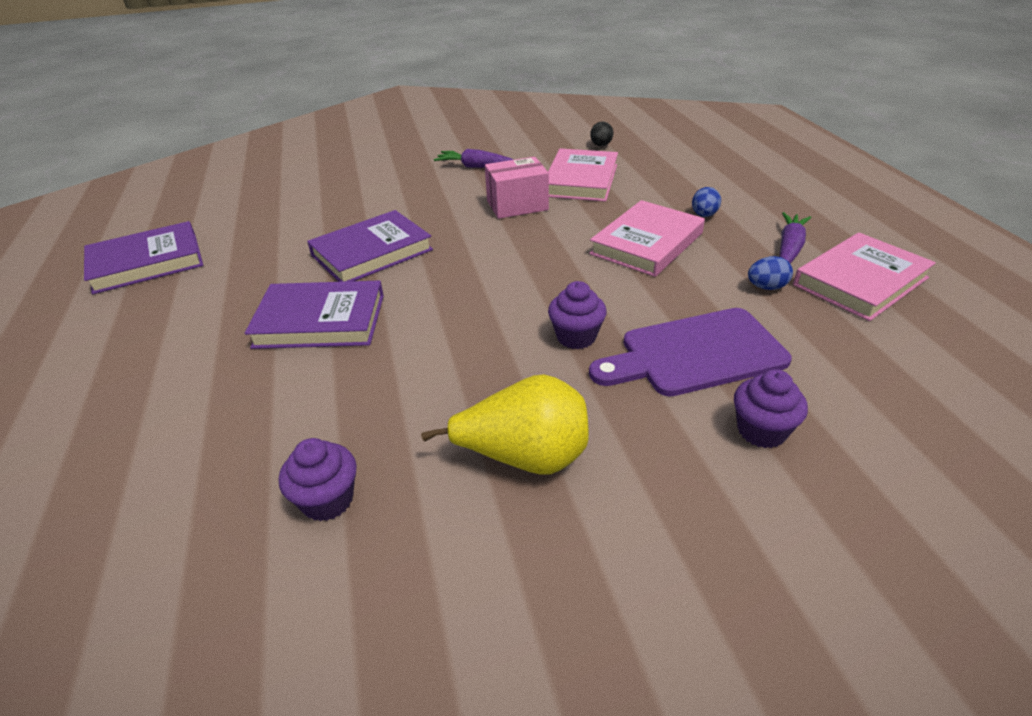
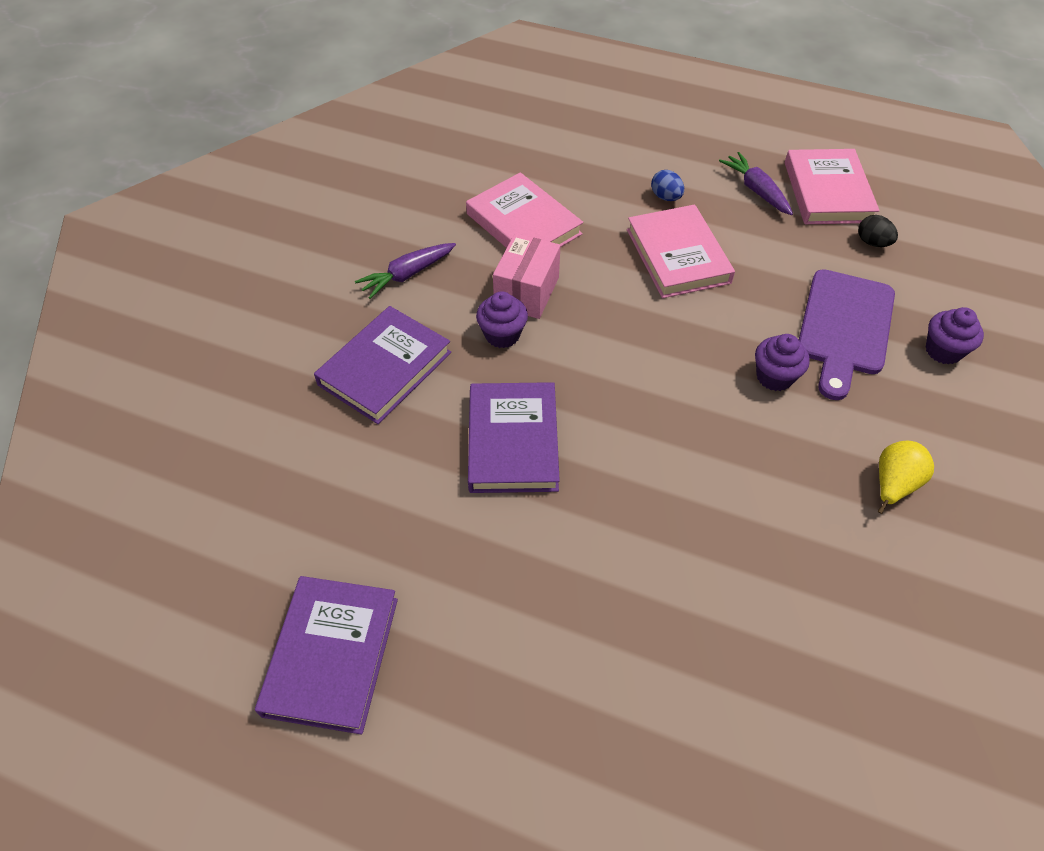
camera: 55 degrees left, 15 degrees up
purple book [245,280,384,349] -> purple book moved to [314,306,451,424]
purple cupcake [279,438,357,521] -> purple cupcake moved to [476,291,528,348]
yellow pear [421,374,589,475] -> yellow pear [877,441,934,514], size x0.65
black egg [590,122,613,146] -> black egg moved to [858,215,898,247]
blue egg [748,256,793,290] -> none

